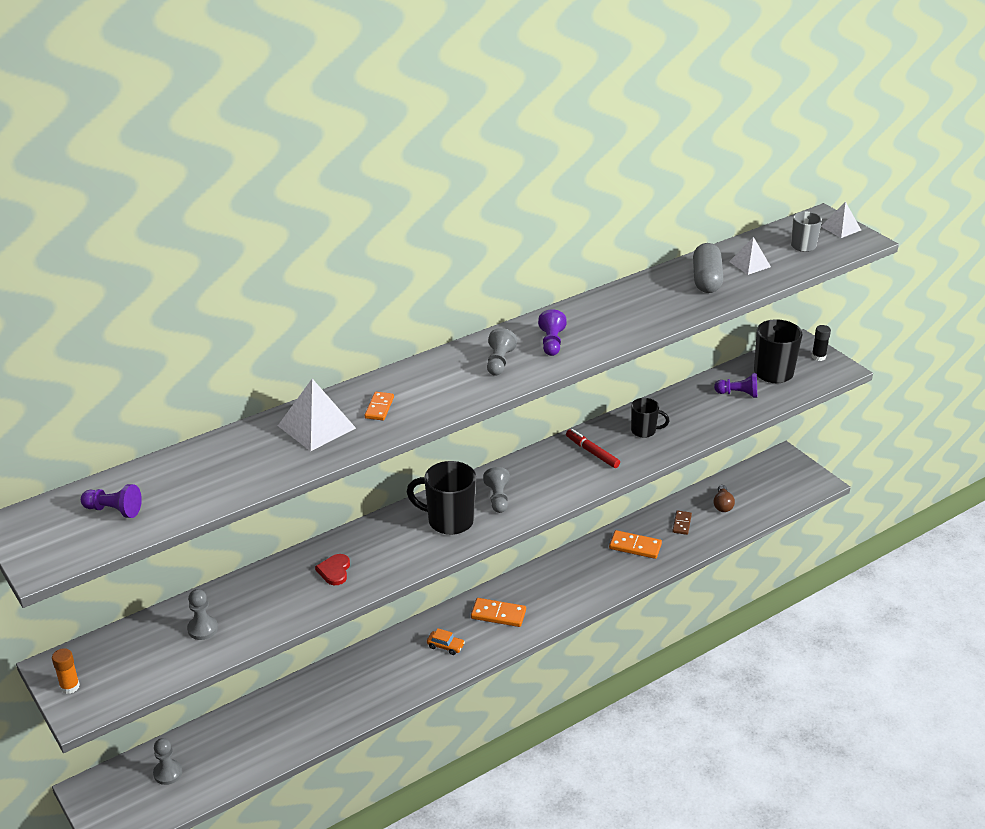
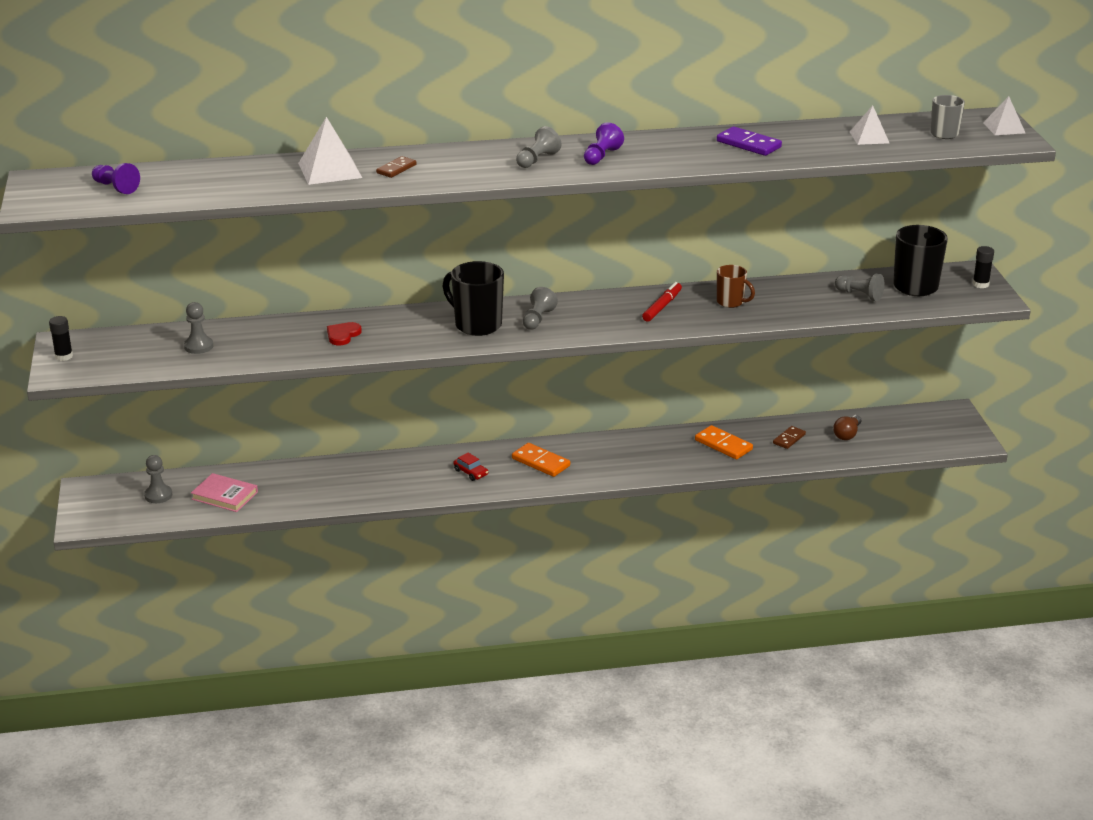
camera: 25 degrees right, 5 degrees down
orange glue stick [52,648,80,694] -> black glue stick [49,316,73,361]
orange domino [365,392,394,420] -> brown domino [376,156,417,178]
orange car [427,628,465,655] -> red car [453,453,488,481]
red marker [566,429,620,468] -> red marker turned 45 degrees clockwise [642,282,682,322]
black mug [631,398,669,438] -> brown mug [717,265,755,308]
grey capsule [693,243,723,293] -> none
purple pawn [714,373,757,398] -> grey pawn [835,274,884,301]
none -> pink book [191,473,258,512]
none -> purple domino [717,126,782,156]

